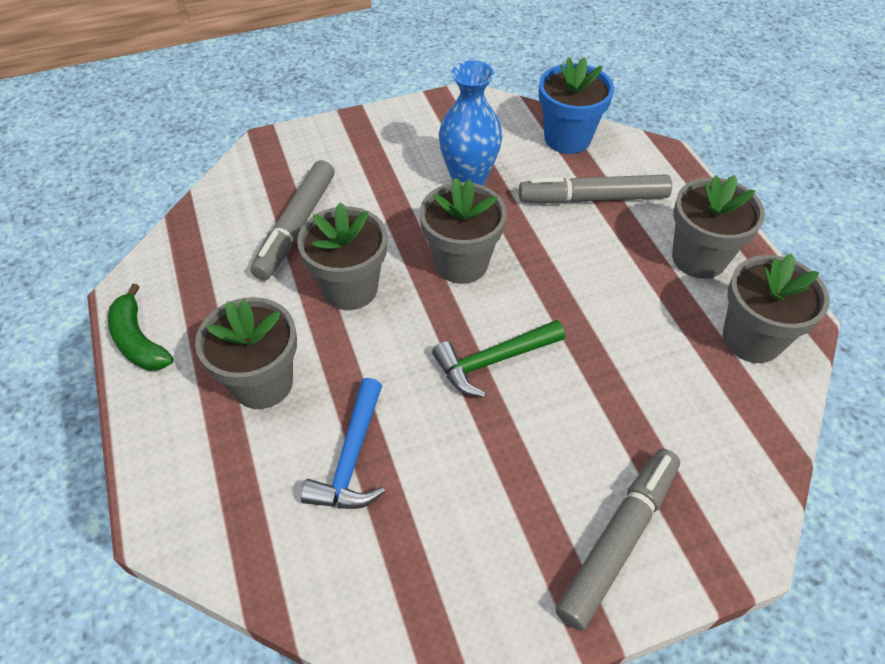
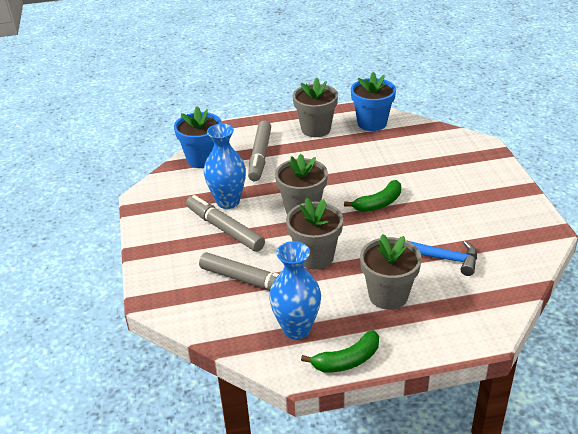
camera: 80 degrees left, 15 degrees down
green hammer [432,320,565,398] -> green banana [344,180,401,212]
grey marker [555,449,680,631] -> grey marker moved to [186,195,265,252]
grey flower pot [723,253,830,363] -> blue flower pot [351,72,396,131]
none -> blue vase [269,241,321,339]

